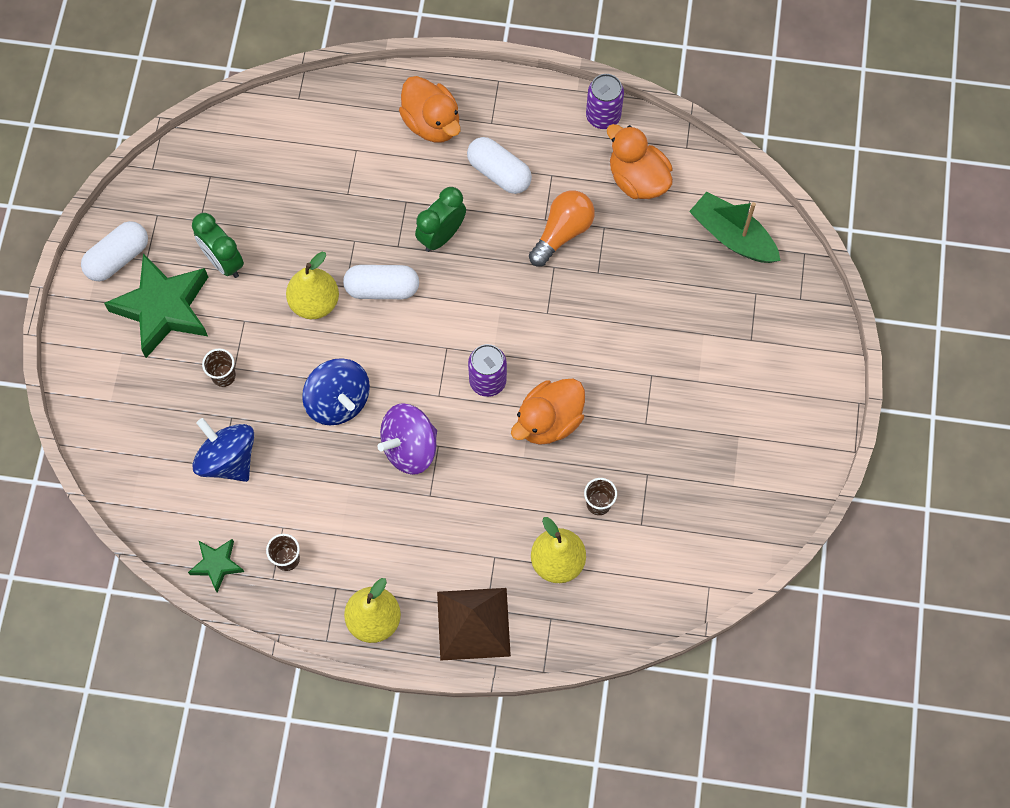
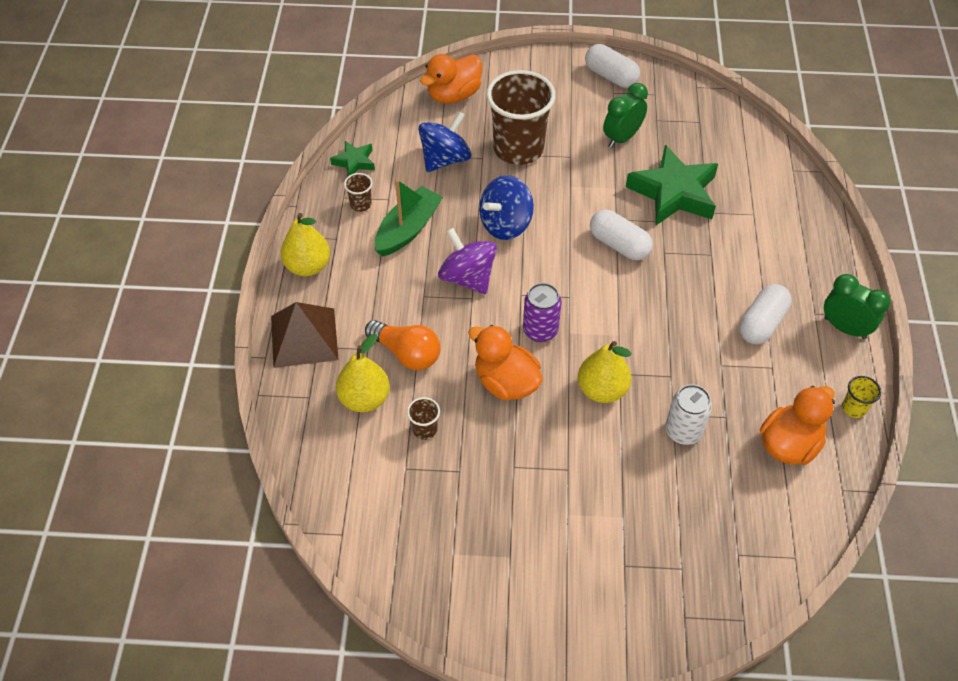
camera: 85 degrees right, 15 degrees down
green star [104,253,208,358] -> green star moved to [626,145,718,226]
brown cup [202,348,236,387] -> brown cup [486,70,556,165], size x2.45
yellow pear [286,252,339,319] -> yellow pear moved to [578,341,631,403]
white capsule [343,265,419,299] -> white capsule turned 45 degrees counterclockwise [590,210,653,260]
orange duck [399,76,461,143] -> orange duck moved to [420,54,482,104]
green clock [415,187,466,252] -> green clock moved to [824,274,890,339]
orange light bulb [529,191,595,267] -> orange light bulb moved to [365,320,440,370]
purple can [586,74,624,129] -> yellow cup [842,376,881,418]
green boat [689,192,781,263] -> green boat moved to [375,179,443,256]
none -> white can [665,385,712,445]

